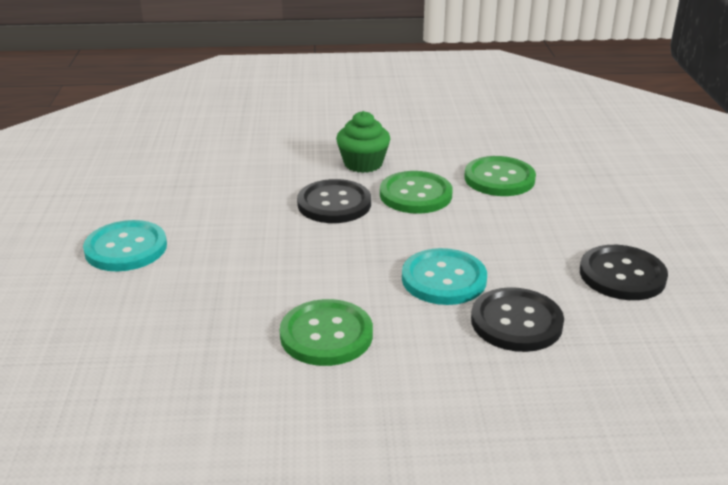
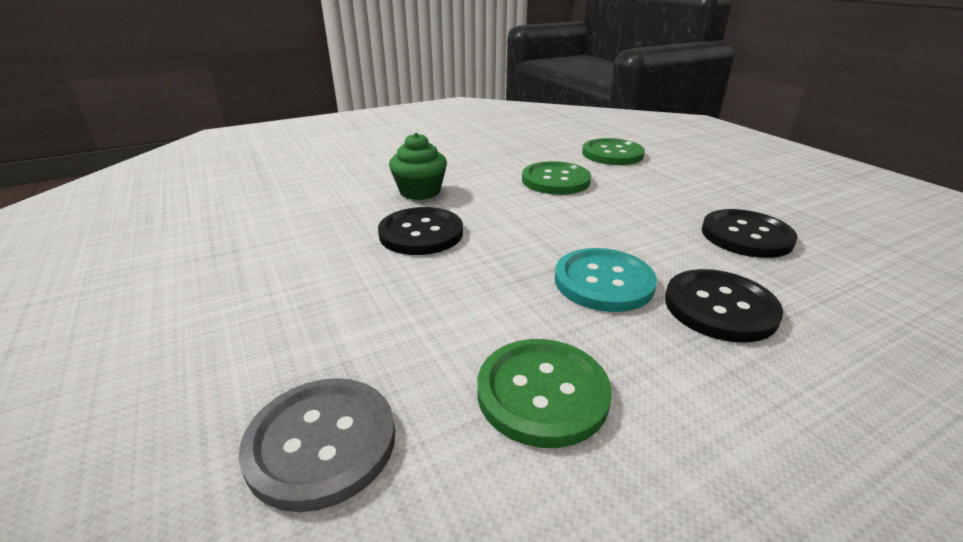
camera: 25 degrees left, 0 degrees up
turquoise button [83,220,167,271] -> none
green button [380,171,453,214] -> green button moved to [582,138,645,165]
none -> grey button [239,378,395,512]

